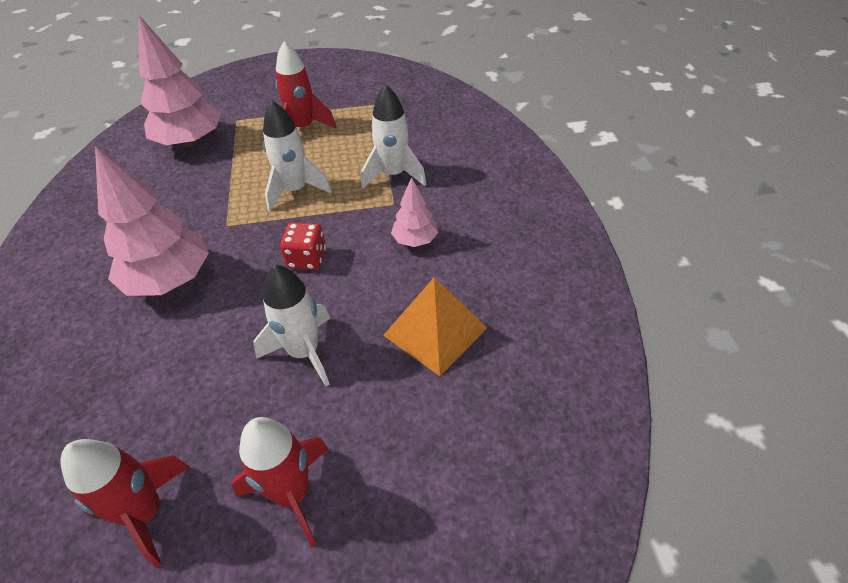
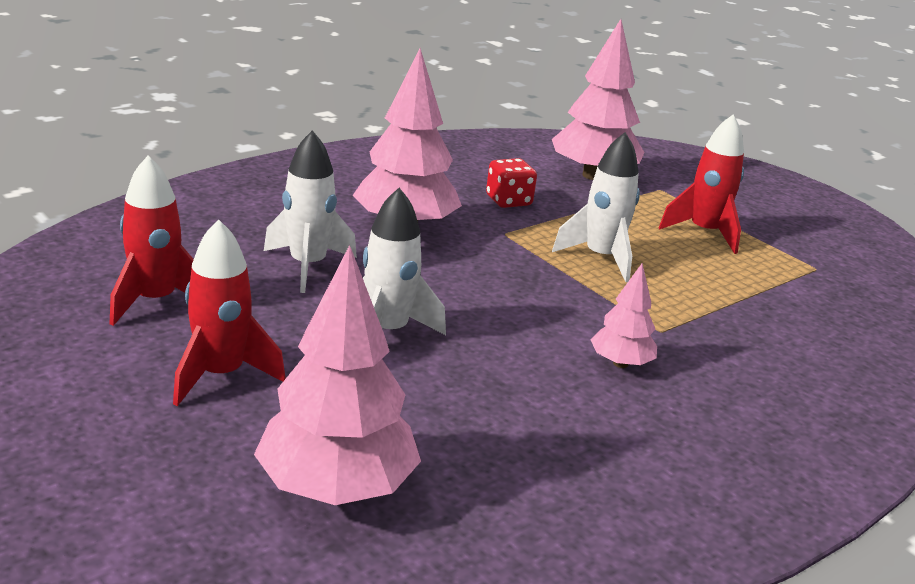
camera: 55 degrees right, 20 degrees down
red dice [280,222,326,270] -> red dice moved to [486,158,537,208]
white rocket [361,85,426,189] -> white rocket moved to [264,130,357,293]
orange pyramid [383,278,487,376] -> none
none -> pink tree [254,245,421,505]

